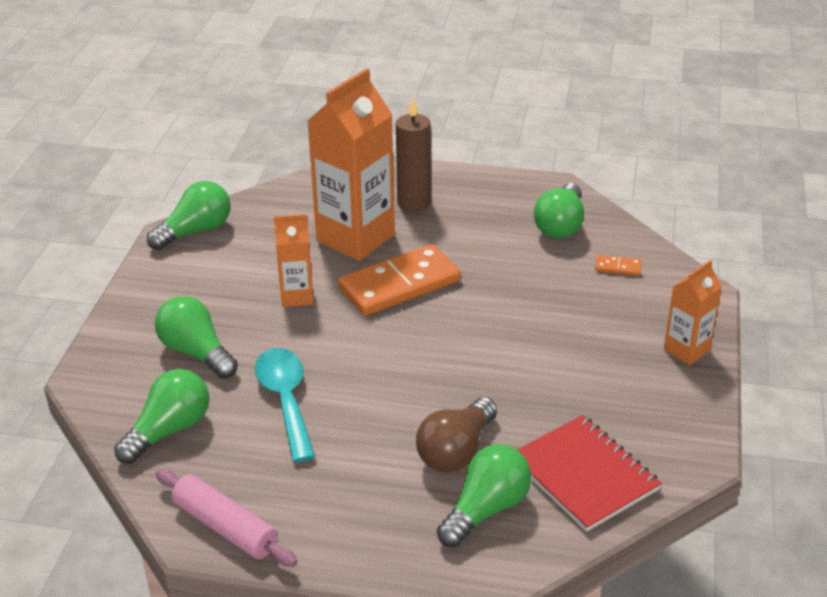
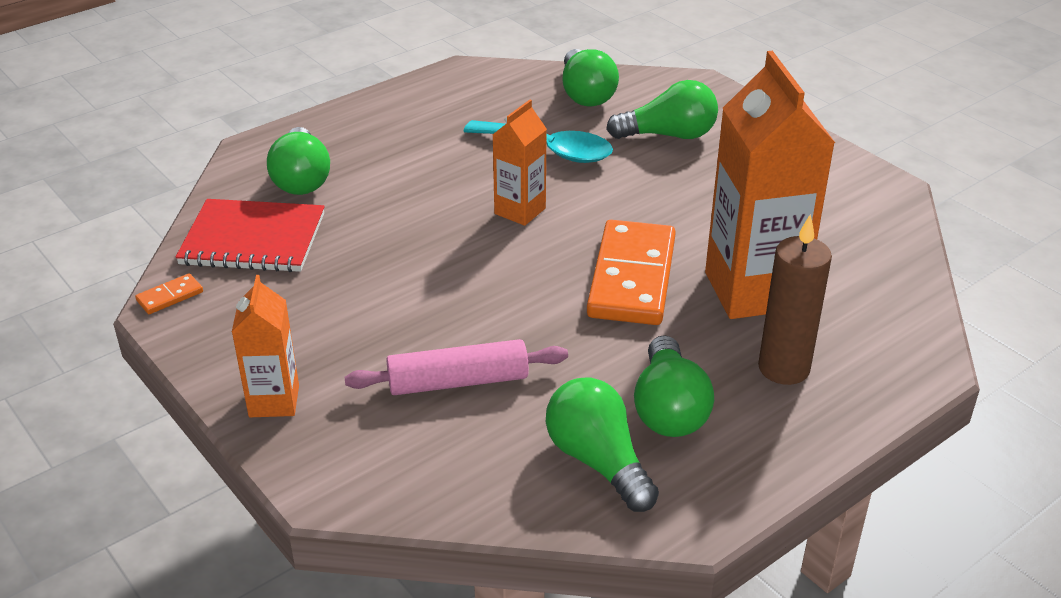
camera: 130 degrees right, 0 degrees up
green light bulb [147,181,230,250] -> green light bulb moved to [634,335,714,437]
pink rolling pin [156,469,298,567] -> pink rolling pin moved to [345,339,568,395]
orange carton [274,214,314,307] -> orange carton moved to [492,100,547,226]
brown light bulb [416,397,497,473] -> none
orange domino [595,255,642,276] -> orange domino moved to [135,273,203,314]

